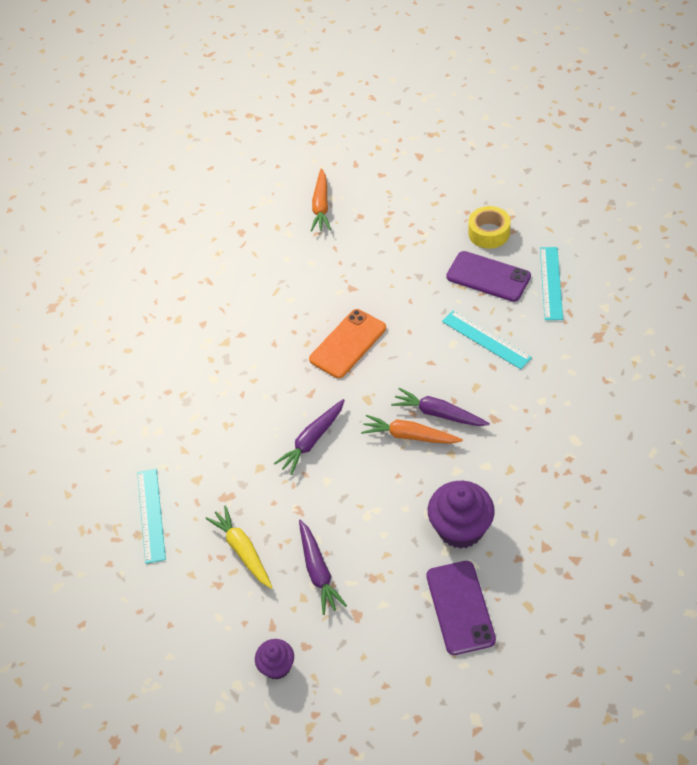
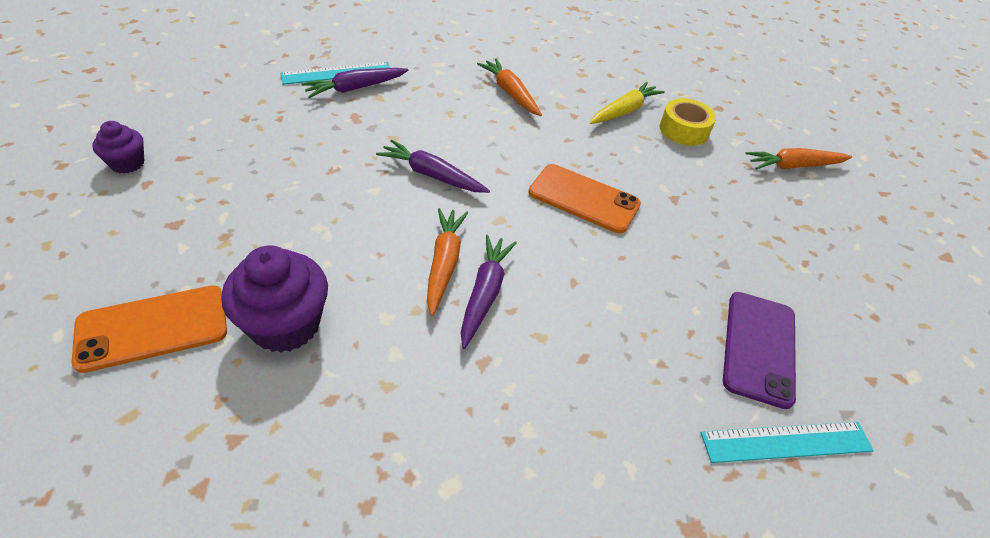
camera: 70 degrees right, 5 degrees down
yellow carrot [206,505,273,589] -> yellow carrot moved to [590,81,665,124]
purple carrot [299,519,347,615] -> purple carrot moved to [301,68,409,98]
purple phone [426,561,496,655] -> orange phone [71,285,227,373]
turquoise ruler [442,310,532,369] -> none
yellow tape [468,206,510,249] -> yellow tape moved to [660,98,716,146]
none -> orange carrot [477,58,542,116]

